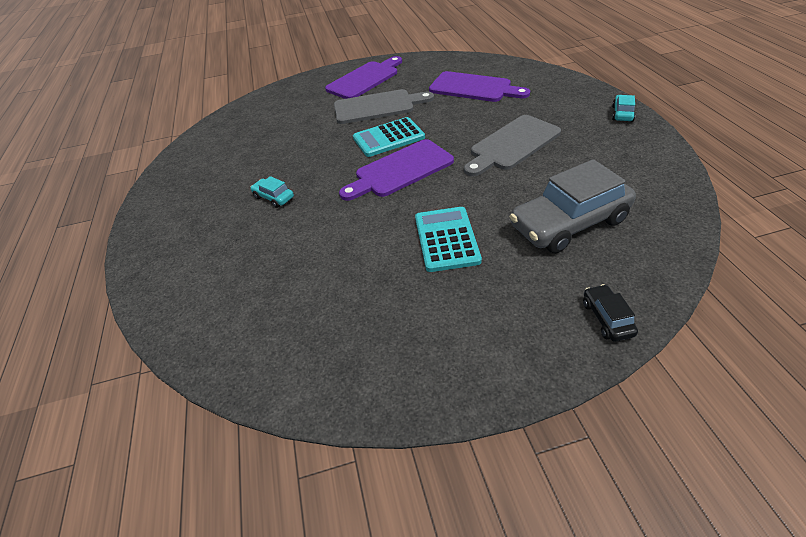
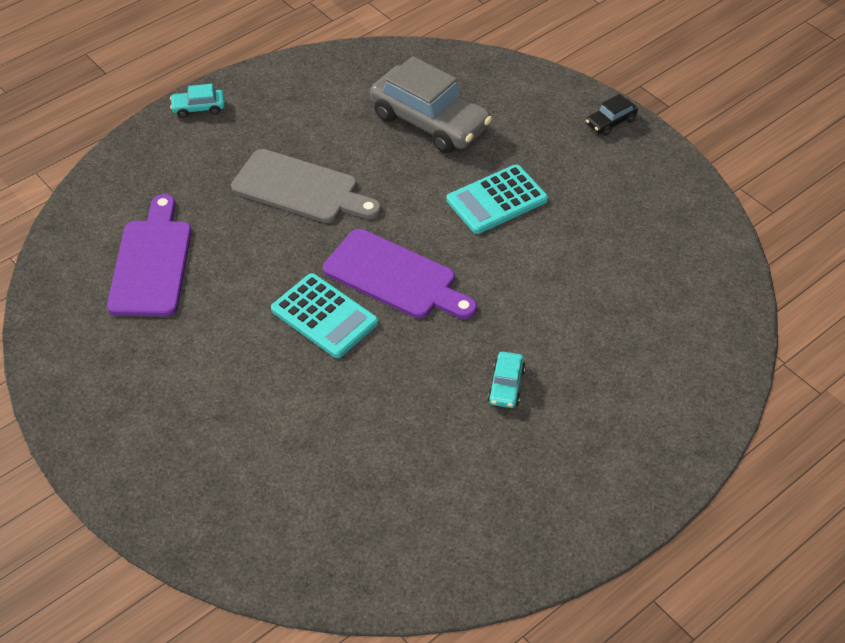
camera: 120 degrees left, 5 degrees up
purple cutting board [325,56,402,99] -> none
grey cutting board [334,89,434,124] -> none
black car [583,284,638,341] -> black car moved to [586,94,638,136]

